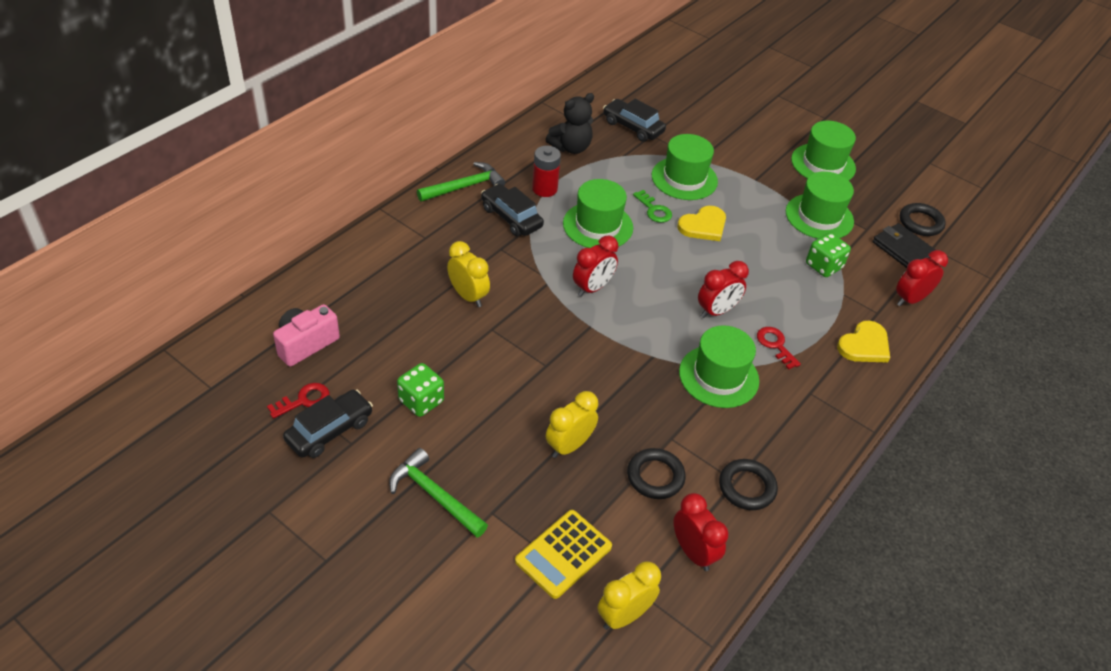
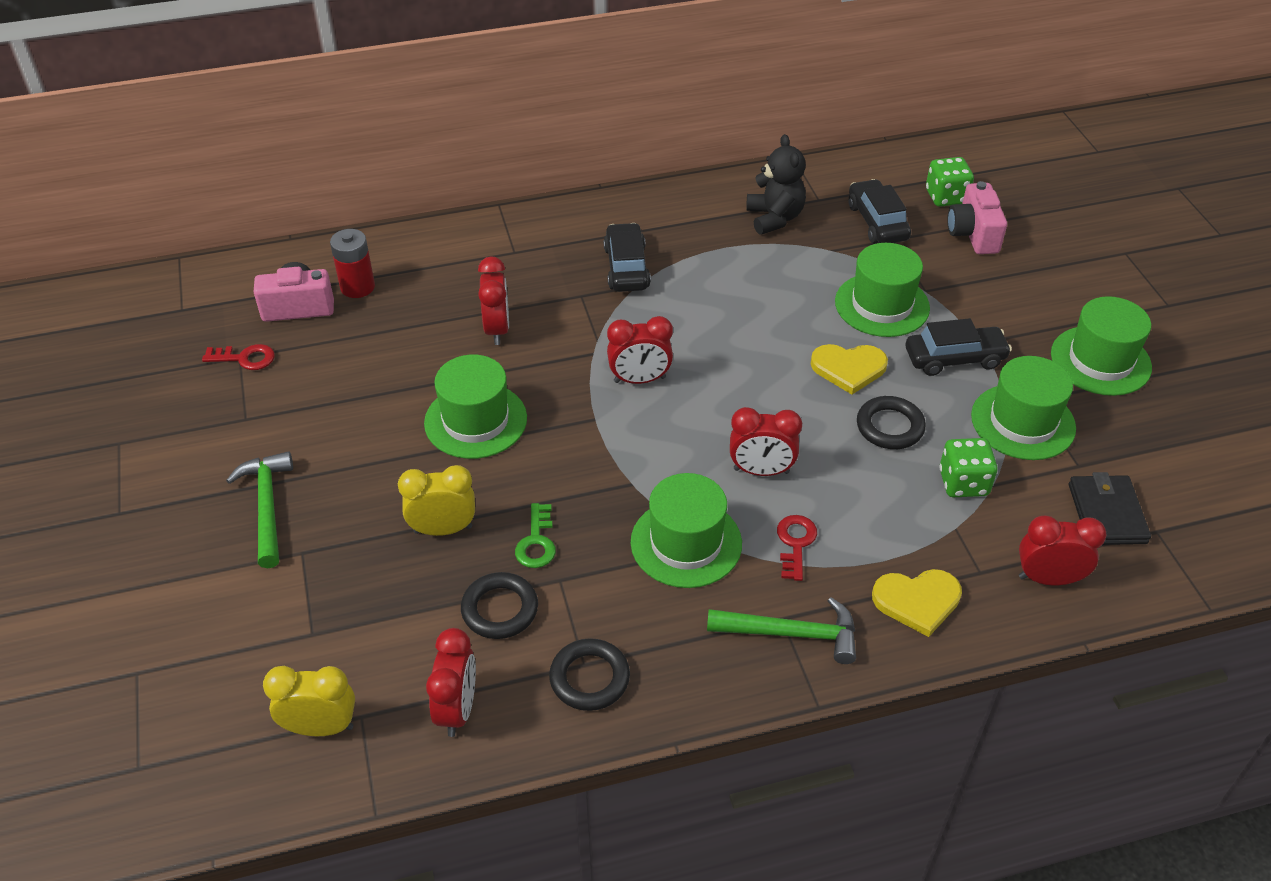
camera: 40 degrees right, 0 degrees up
black car [283,390,373,458] -> black car moved to [906,318,1012,376]
green dice [397,363,444,417] -> green dice moved to [926,157,974,207]
green hammer [417,162,505,202] -> green hammer moved to [707,597,856,664]
yellow clock [447,241,490,307] -> red clock [478,256,509,345]
yellow calculator [515,510,612,599] -> none
red battery [532,146,561,197] -> red battery moved to [330,229,375,298]
black teddy bear [545,93,594,154] -> black teddy bear turned 105 degrees counterclockwise [746,134,806,235]
green hat [563,179,633,248] -> green hat moved to [424,355,527,459]
green key [633,190,672,223] -> green key moved to [515,503,556,568]
black ring [900,203,946,236] -> black ring moved to [857,396,926,449]
none -> pink camera [947,181,1007,254]

